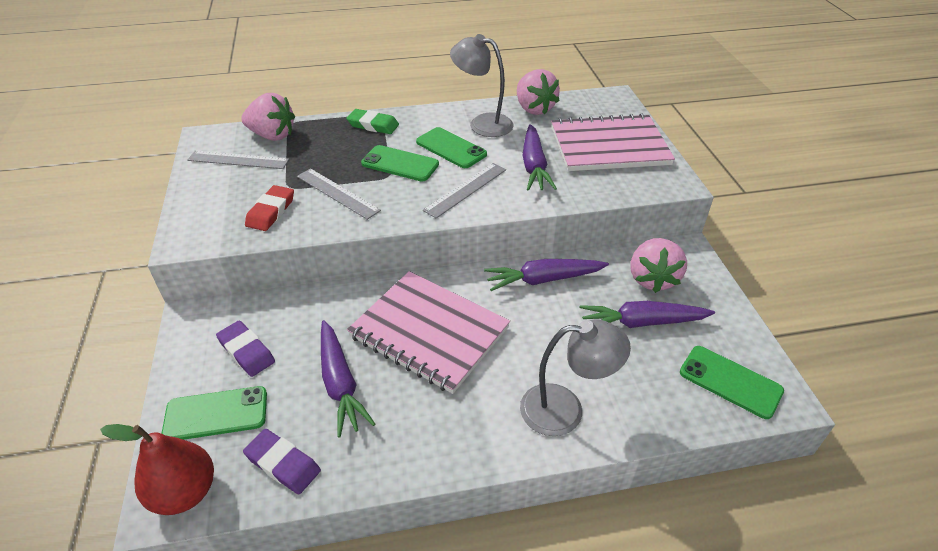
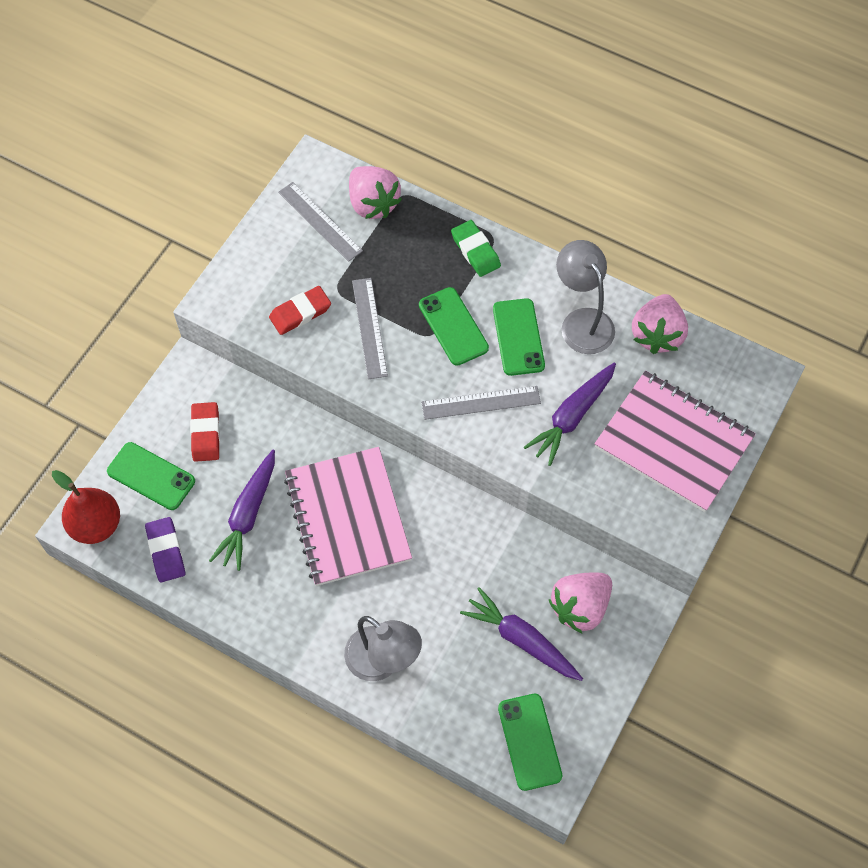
camera: 40 degrees right, 20 degrees up
purple eraser [216,321,275,377] -> red eraser [190,402,220,462]
purple carrot [484,259,609,291] -> none

